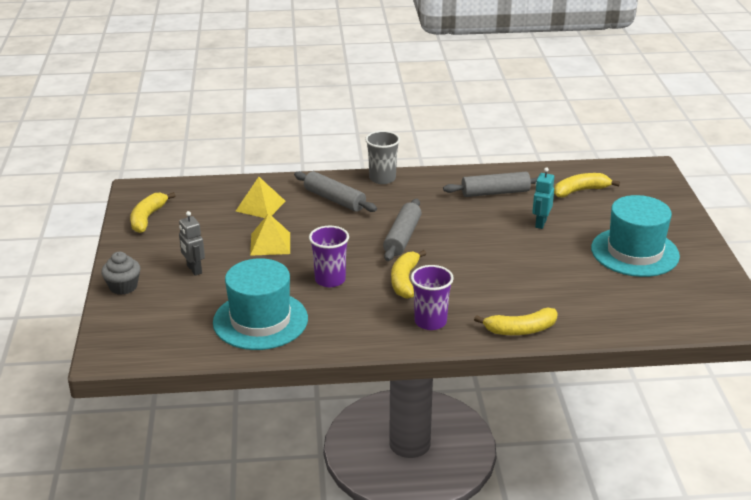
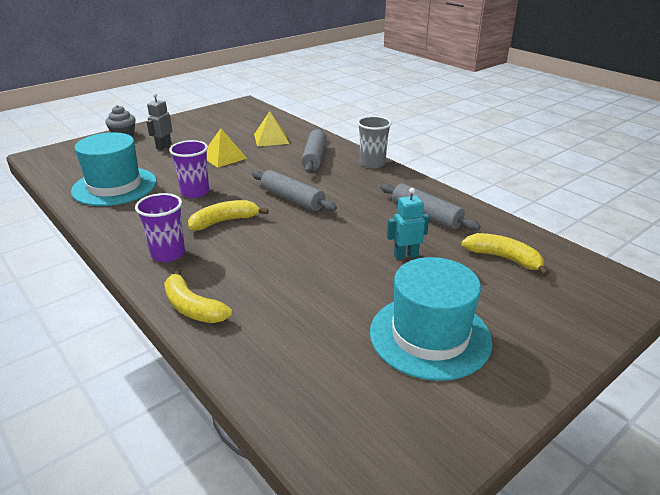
camera: 55 degrees right, 0 degrees up
yellow banana [130,192,175,233] -> none
grey rolling pin [383,199,422,261] -> grey rolling pin turned 60 degrees clockwise [252,170,337,211]

